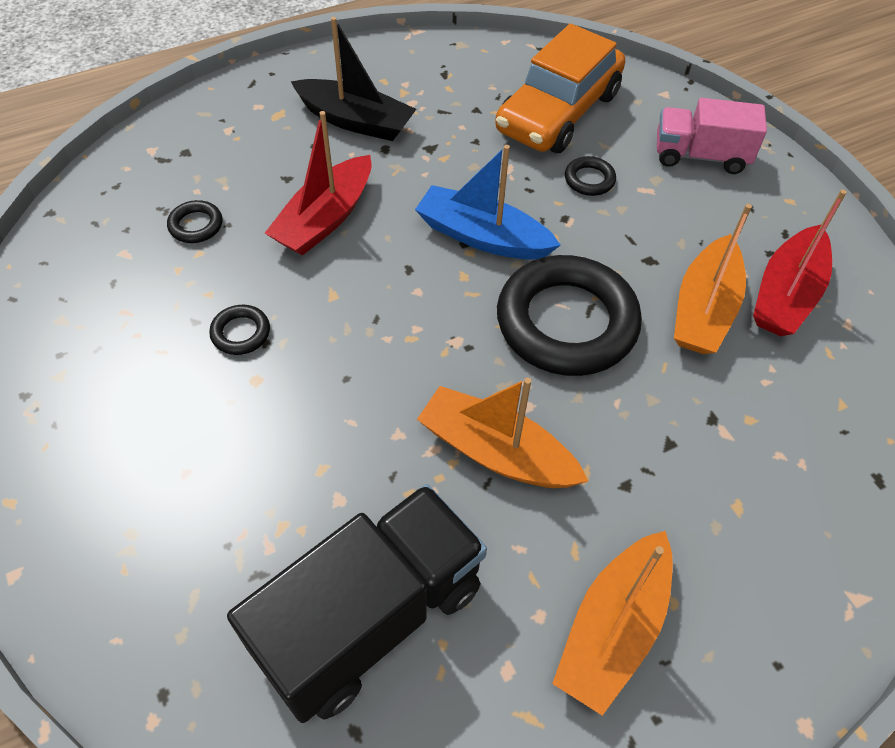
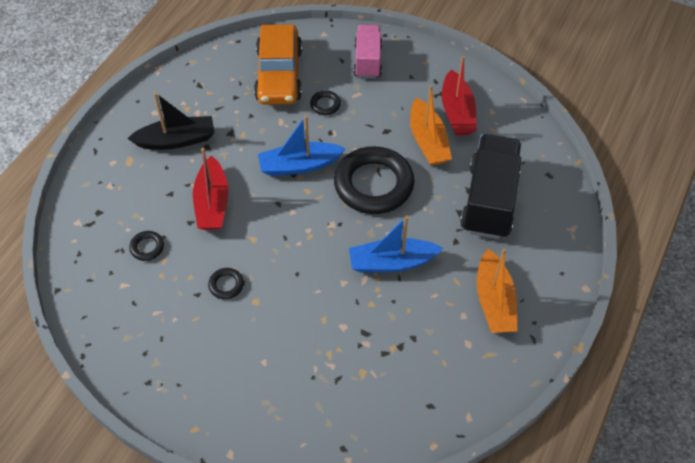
camera: 35 degrees left, 0 degrees up
black truck [227,484,487,723] -> black truck moved to [460,134,522,239]
orange boat [417,377,588,488] -> blue boat [349,216,444,273]
pink truck [657,98,767,174] -> pink truck turned 120 degrees clockwise [354,25,382,79]

